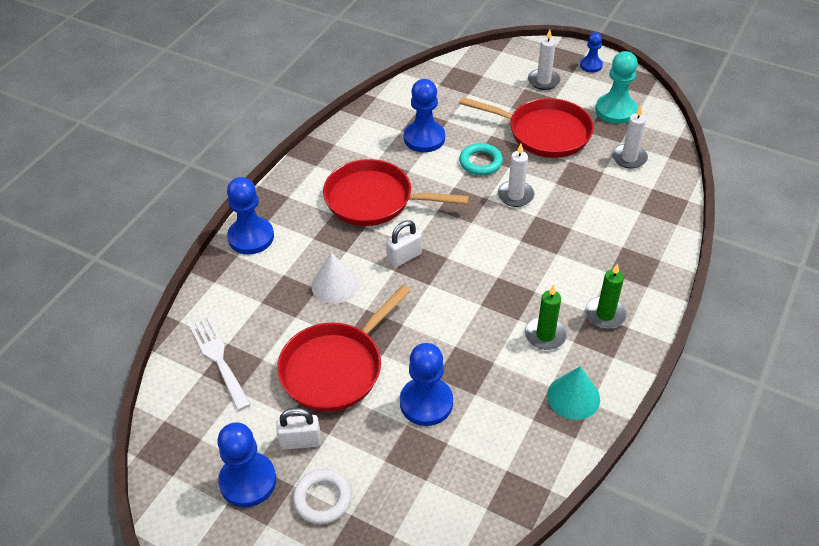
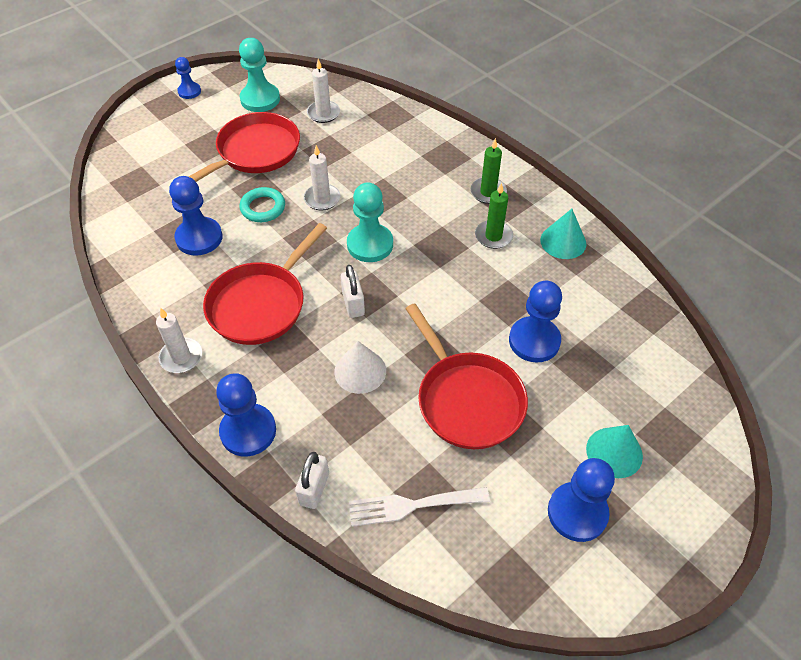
camera: 70 degrees left, 5 degrees up
white padlock [276,408,321,450] -> white padlock moved to [295,452,329,509]
white ring [293,469,352,524] -> turquoise cone [586,425,643,478]
white candle [528,29,560,90] -> white candle moved to [156,308,202,373]
none -> turquoise pawn [347,182,393,262]

